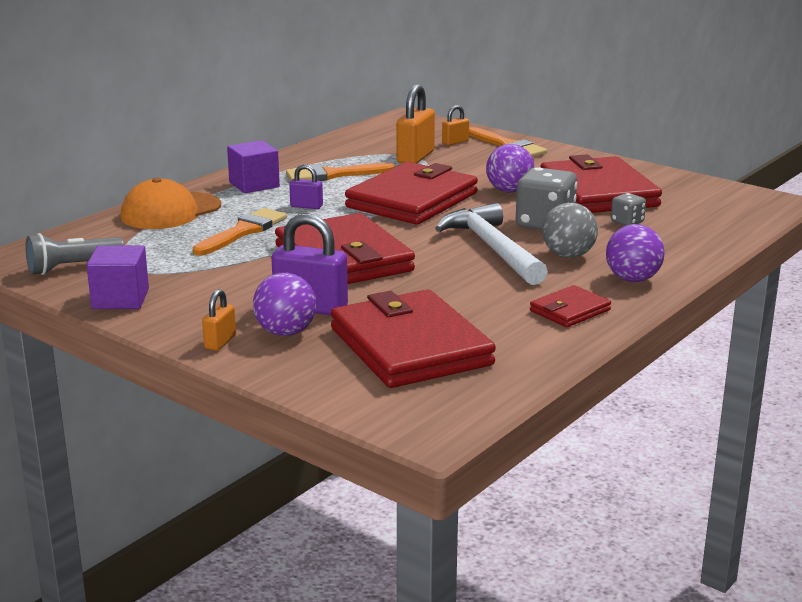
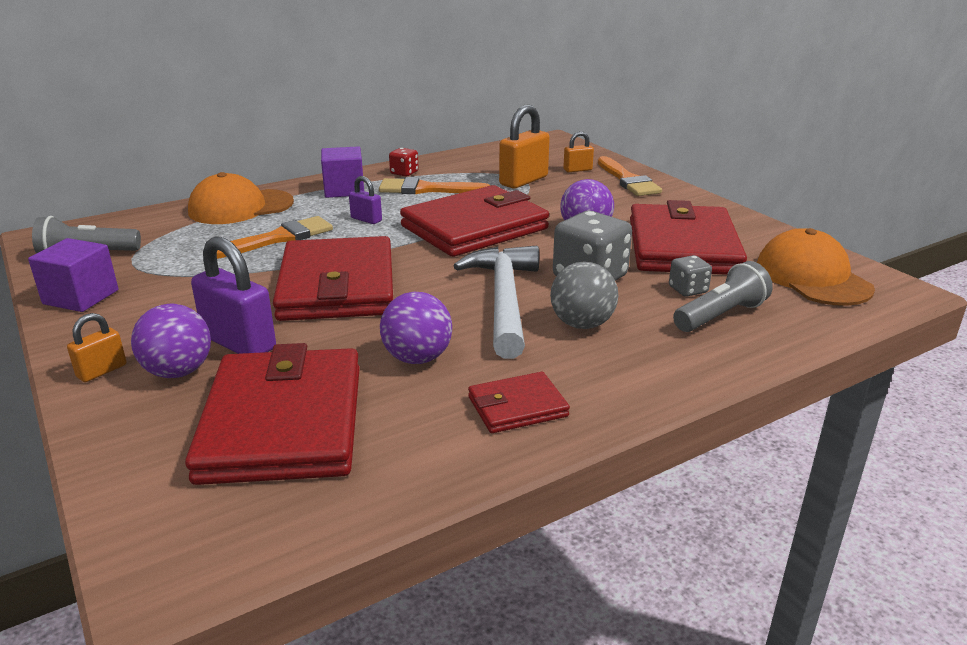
camera: 20 degrees right, 5 degrees up
purple ball [606,224,665,282] -> purple ball moved to [380,292,452,364]
none -> red dice [389,148,419,176]
none -> grey flashlight [673,261,773,332]
none -> orange cap [757,228,875,306]

